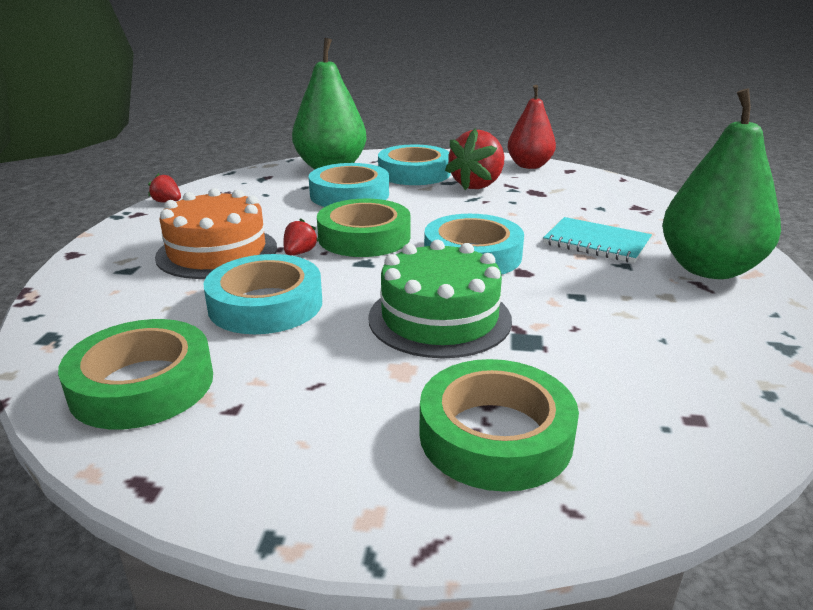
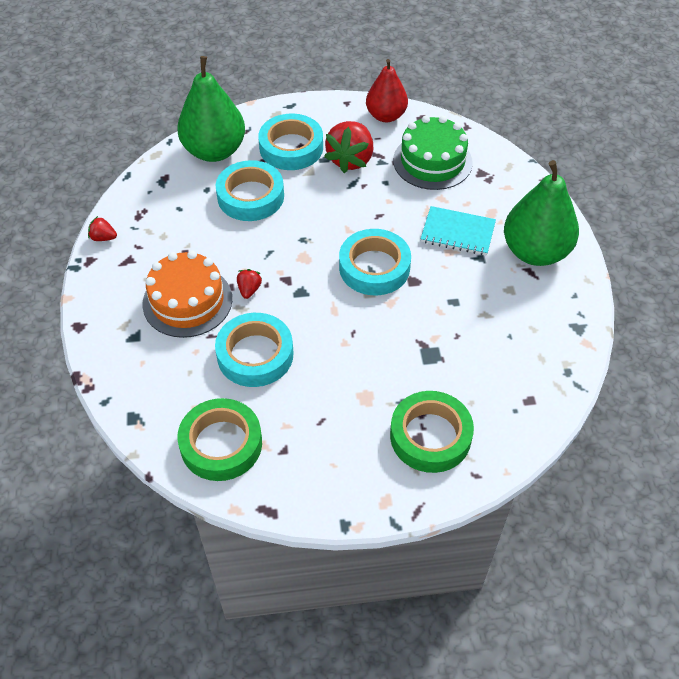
camera: 15 degrees left, 25 degrees up
green tape [317,199,410,257] -> none
green cake [368,240,512,358] -> green cake moved to [393,116,473,190]

